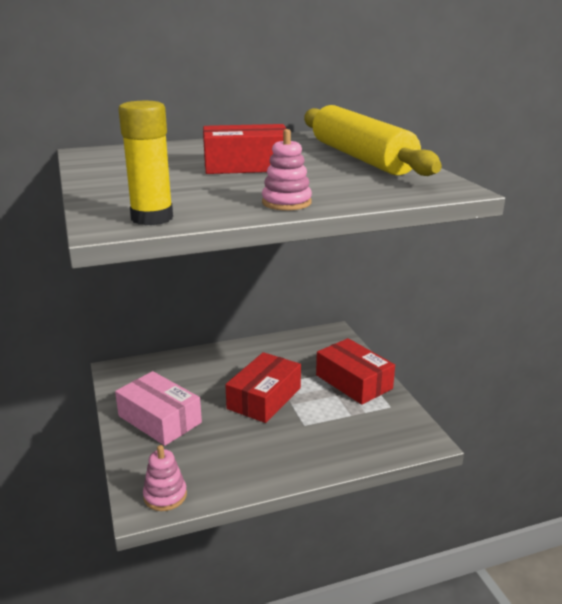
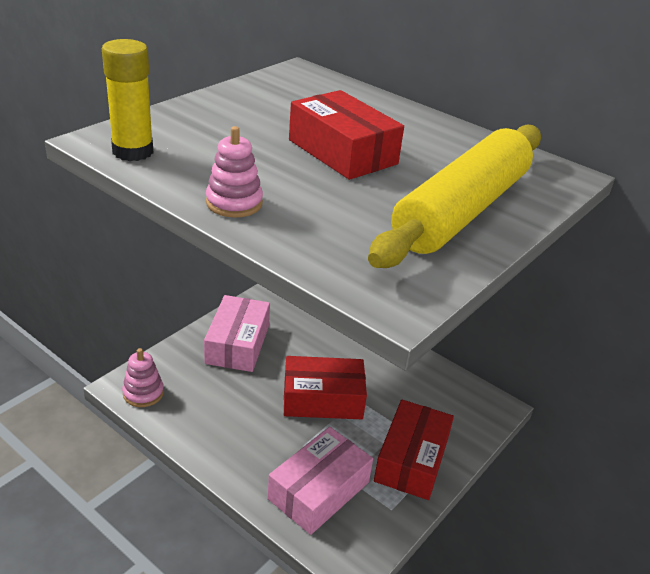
camera: 55 degrees right, 10 degrees up
none -> pink box [267,427,373,535]

